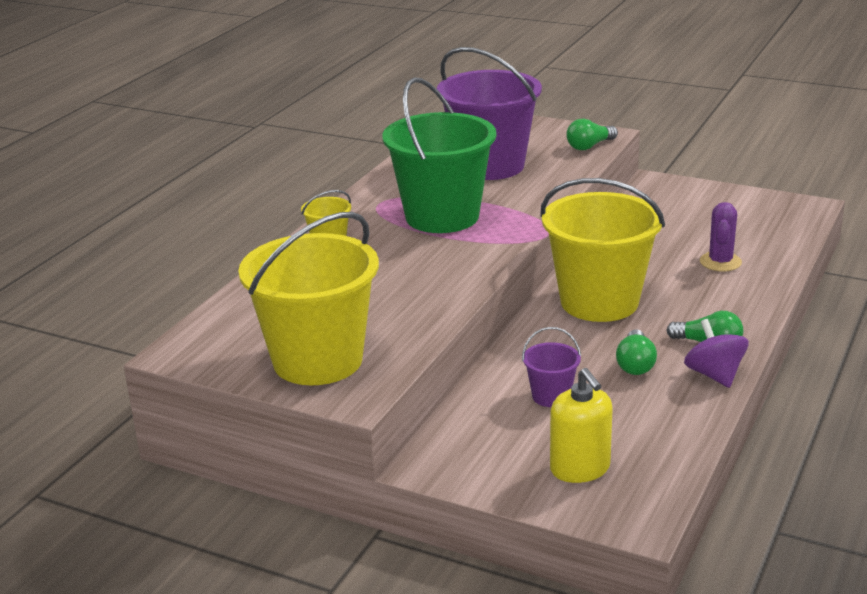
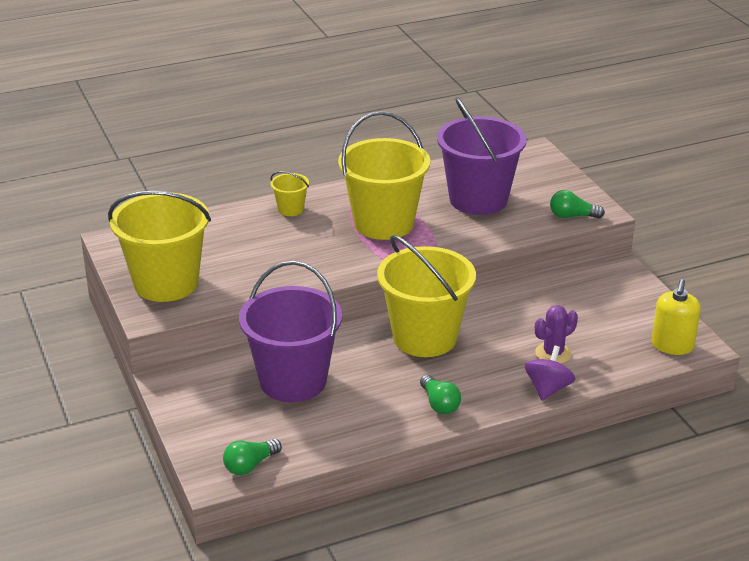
camera: 40 degrees right, 5 degrees up
green bucket [383,77,496,233] -> yellow bucket [338,111,430,240]
purple bucket [522,327,581,407] -> purple bucket [239,261,342,402], size x2.30
yellow soap dispenser [550,368,613,483] -> yellow soap dispenser moved to [652,279,701,355]
green light bulb [616,329,657,375] -> green light bulb moved to [223,439,282,475]
purple spinning top [684,319,749,388] -> purple spinning top moved to [525,346,575,401]

